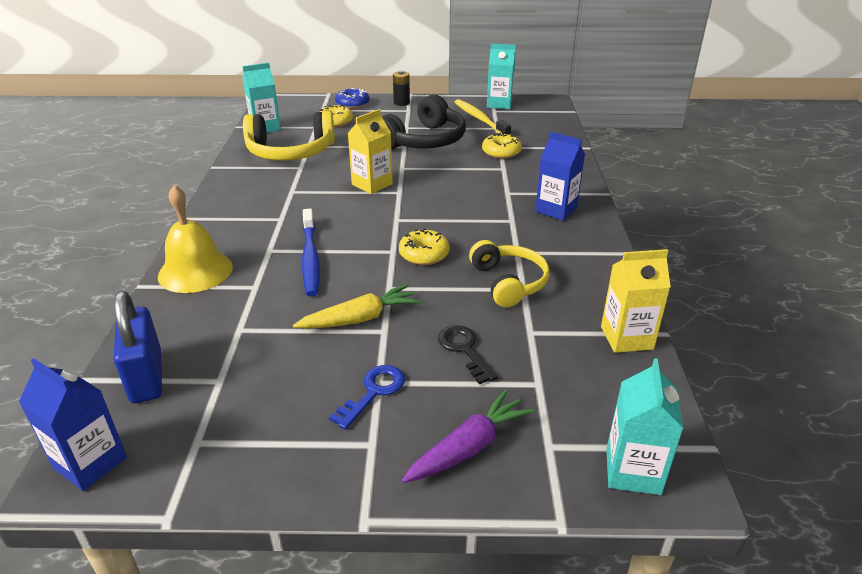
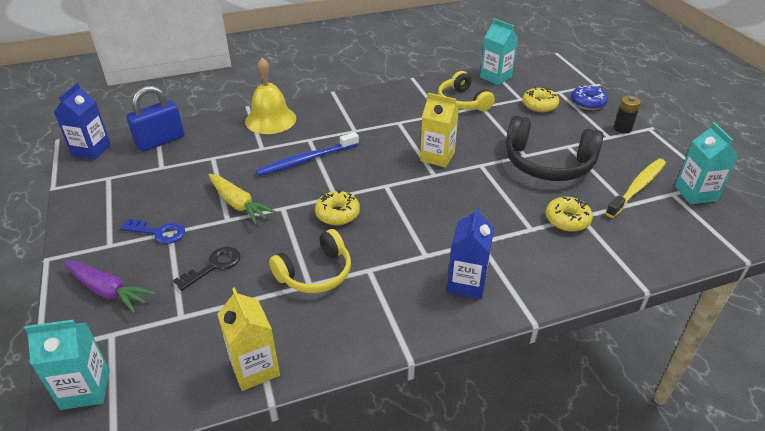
camera: 70 degrees right, 5 degrees up
yellow headphones [243,111,335,161] -> yellow headphones [438,71,495,111], size x0.67

